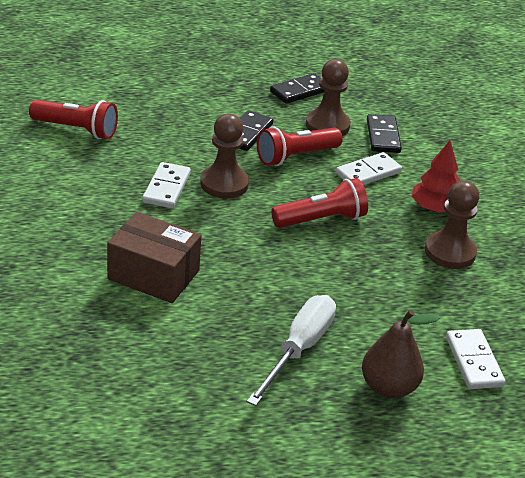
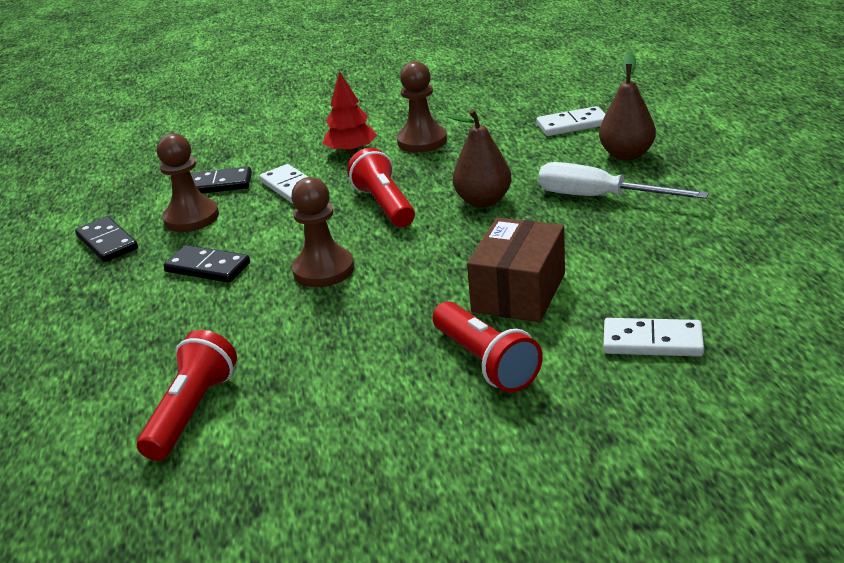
camera: 85 degrees left, 5 degrees down
white domino [142,162,191,208] -> white domino moved to [603,318,704,357]
red flashlight [257,127,343,166] -> red flashlight moved to [433,301,543,393]
none -> brown pear [447,109,512,207]

